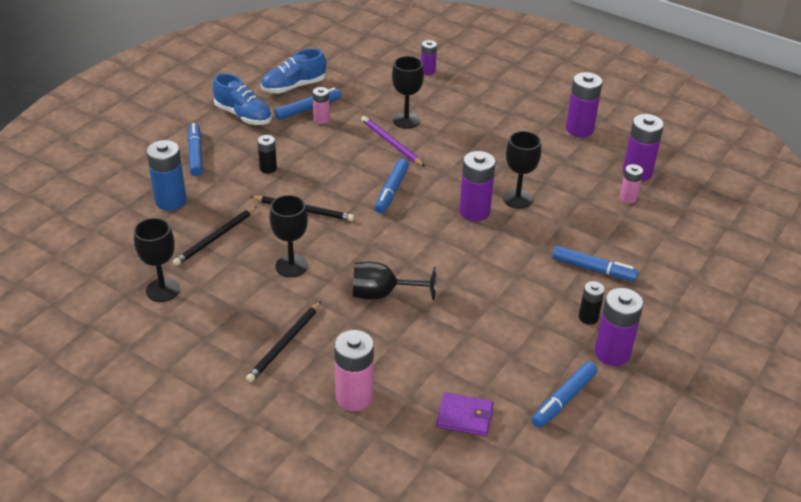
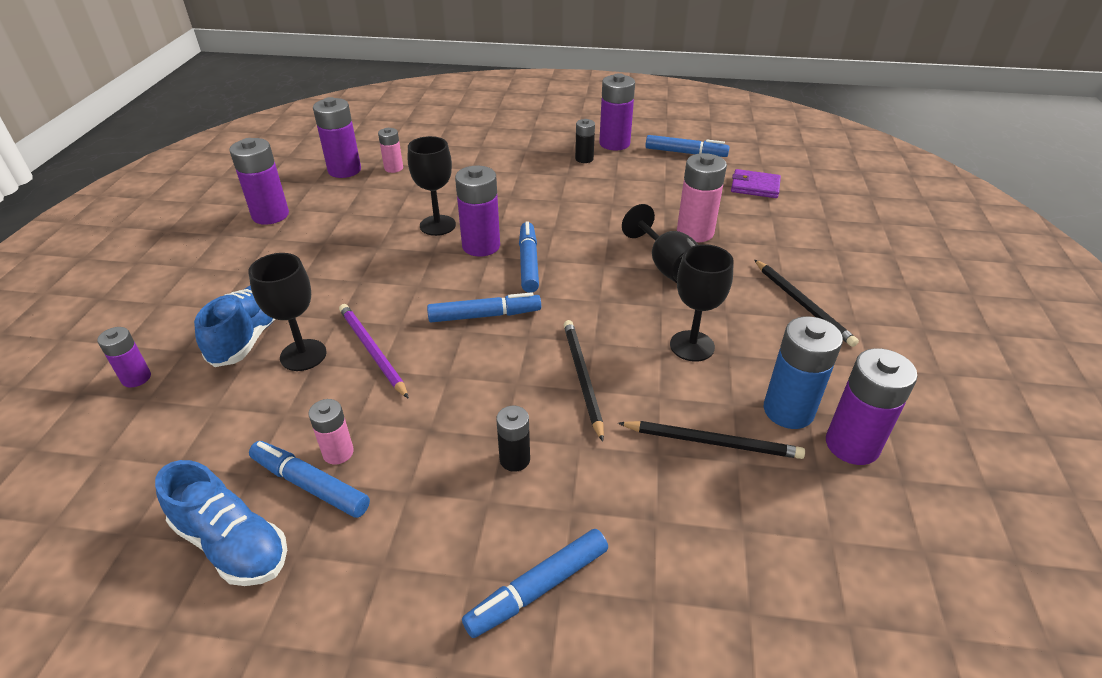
camera: 115 degrees left, 0 degrees up
black goblet [134,218,180,302] -> purple battery [826,348,918,465]
blue battery [146,140,186,211] -> blue battery moved to [764,316,843,429]
blue shoe [213,73,272,125] -> blue shoe moved to [194,286,275,367]
black pencil [246,301,321,382] -> black pencil turned 60 degrees clockwise [754,260,859,347]
pink battery [334,330,374,411] -> pink battery moved to [677,153,727,242]
purple pencil [361,116,425,167] -> purple pencil turned 120 degrees clockwise [339,304,409,399]
purple wallet [436,392,494,436] -> purple wallet turned 60 degrees counterclockwise [731,169,781,198]
blue marker [552,246,638,281] -> blue marker moved to [519,221,539,293]

